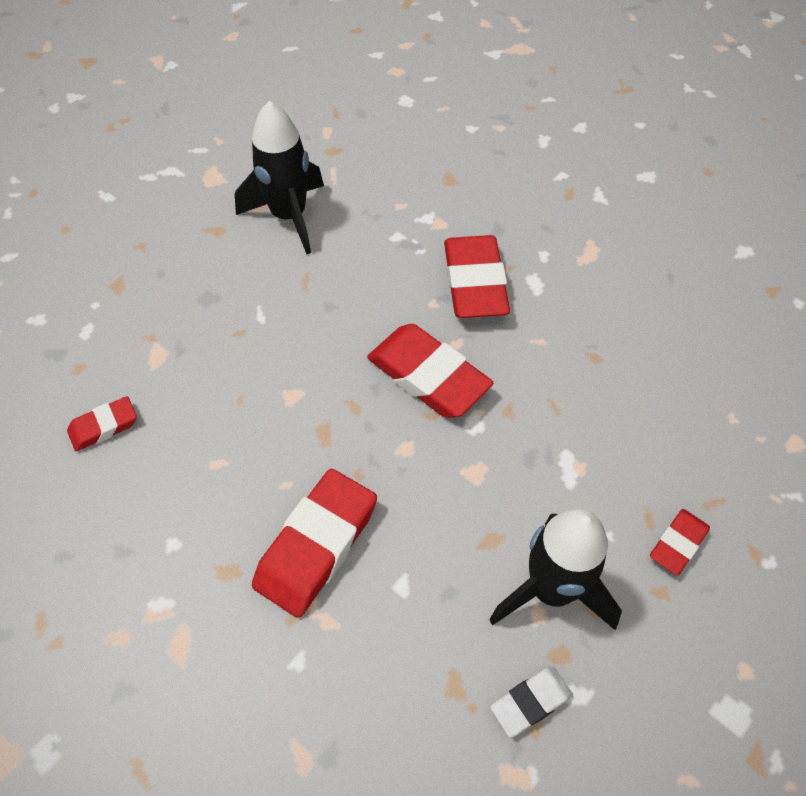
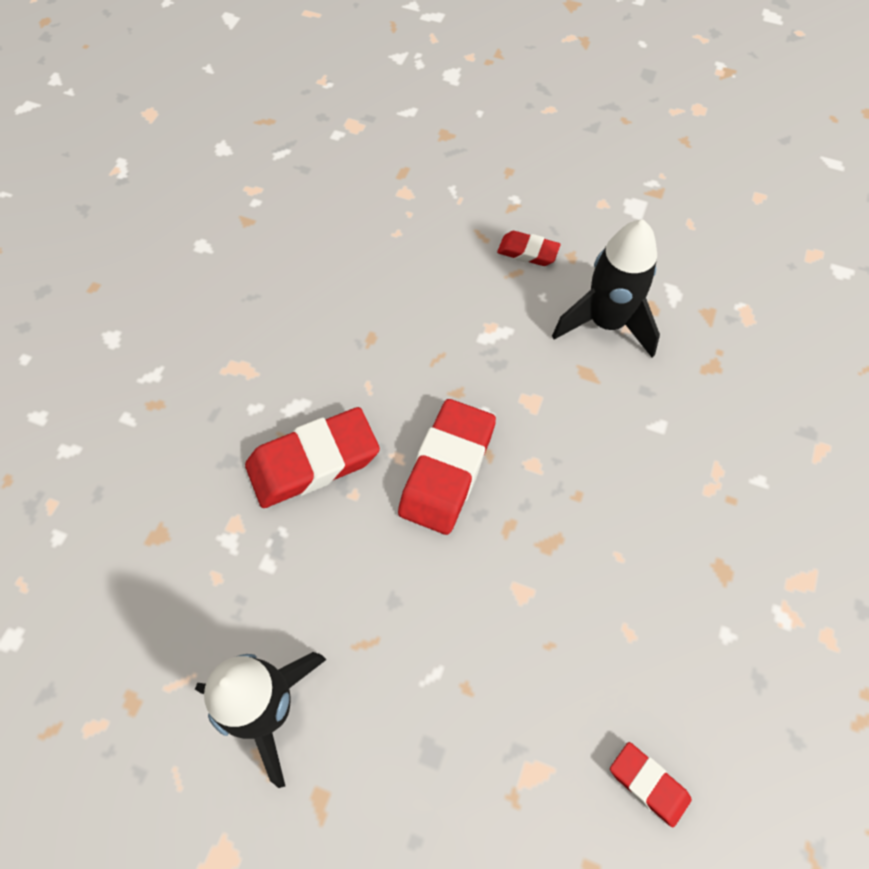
camera: 110 degrees left, 5 degrees up
red eraser [252,469,377,618] -> none
white eraser [490,666,573,738] -> none

